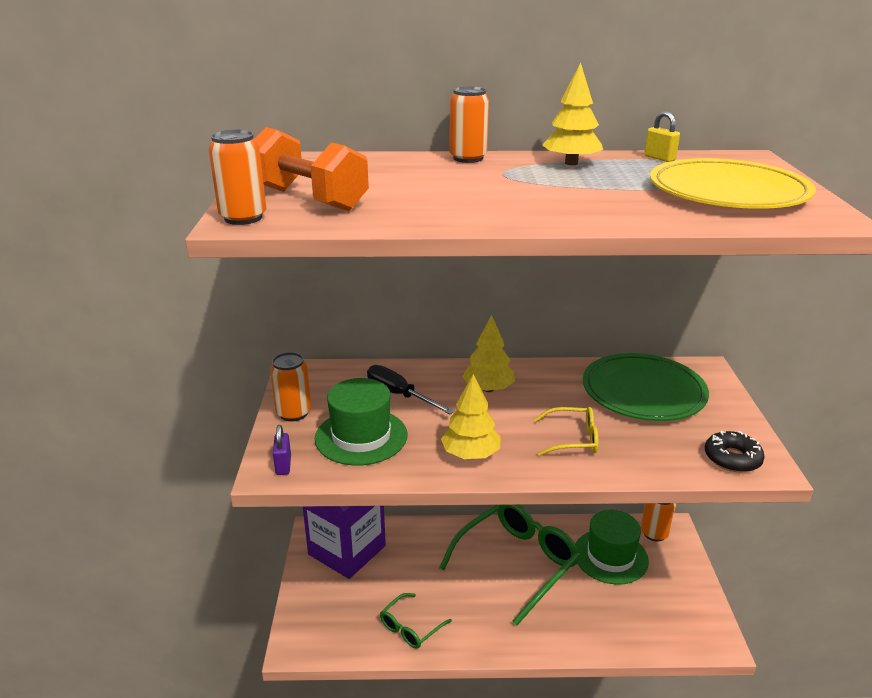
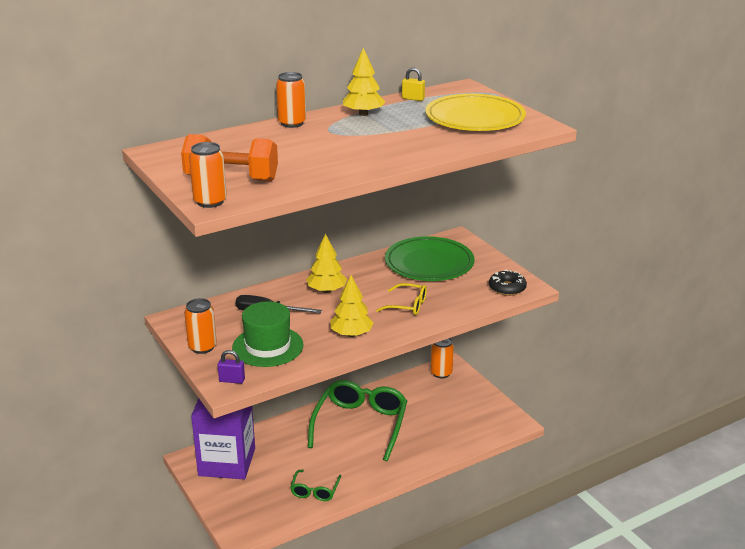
camera: 30 degrees left, 0 degrees up
purple padlock [273,425,291,475] -> purple padlock turned 45 degrees counterclockwise [218,350,245,384]
yellow glasses [534,407,599,456] -> yellow glasses turned 45 degrees clockwise [376,283,427,315]
green hat [575,510,649,585] -> none

